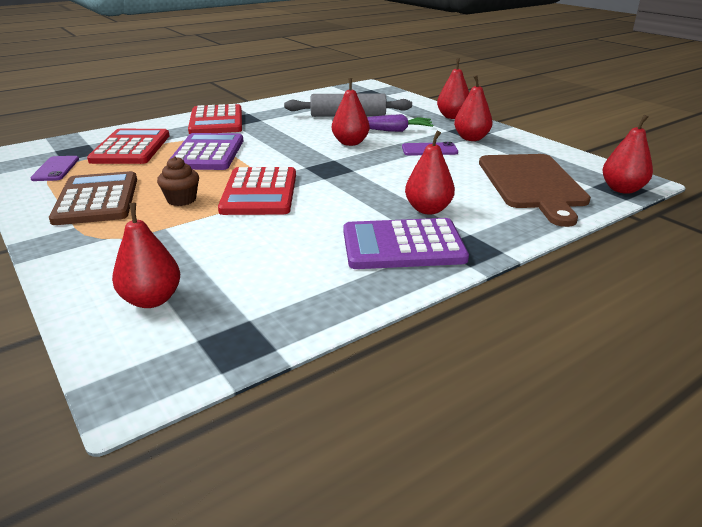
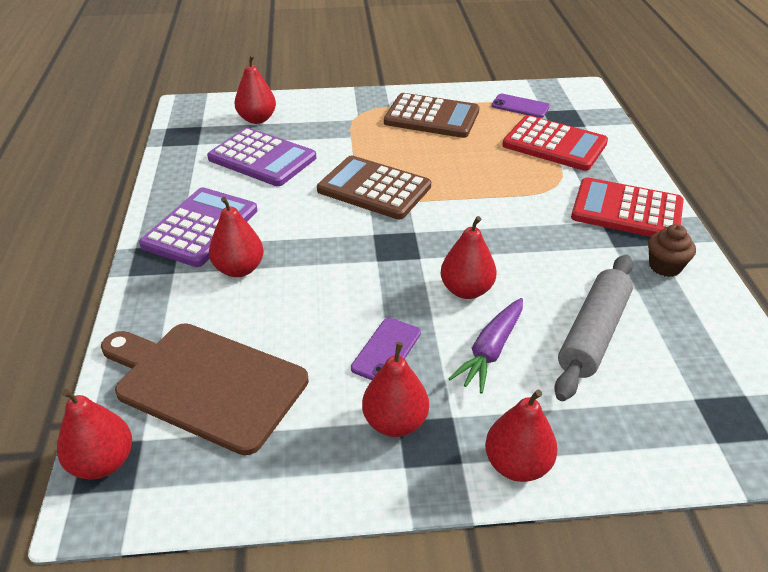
camera: 120 degrees right, 10 degrees up
brown cupcake [157,157,199,206] -> brown cupcake moved to [648,224,696,277]
purple calculator [170,133,243,170] -> purple calculator moved to [207,128,316,186]
red calculator [218,167,296,215] -> brown calculator [317,155,431,219]

